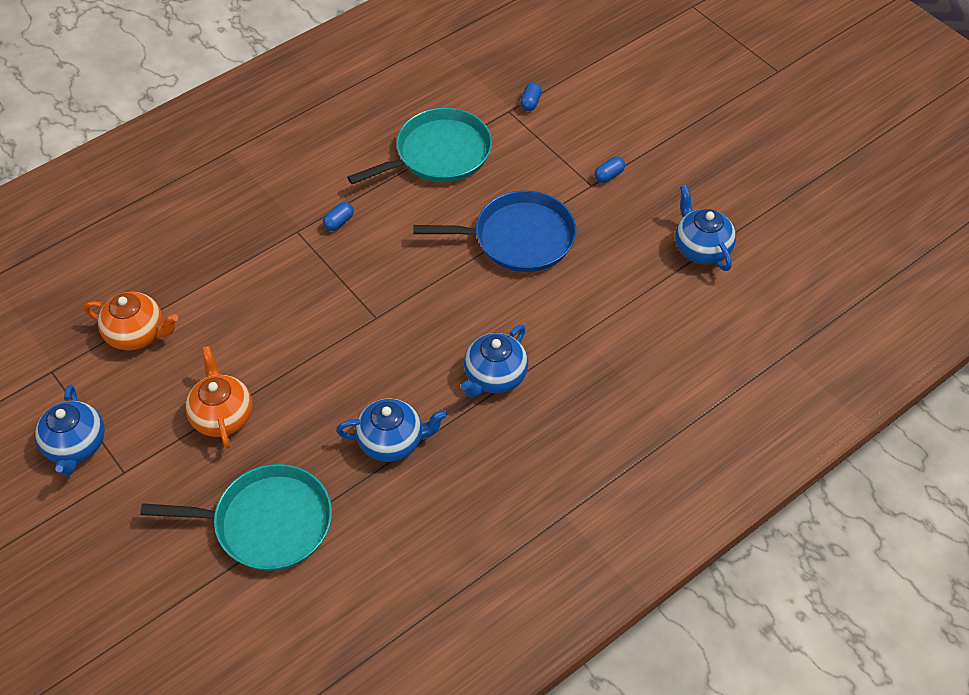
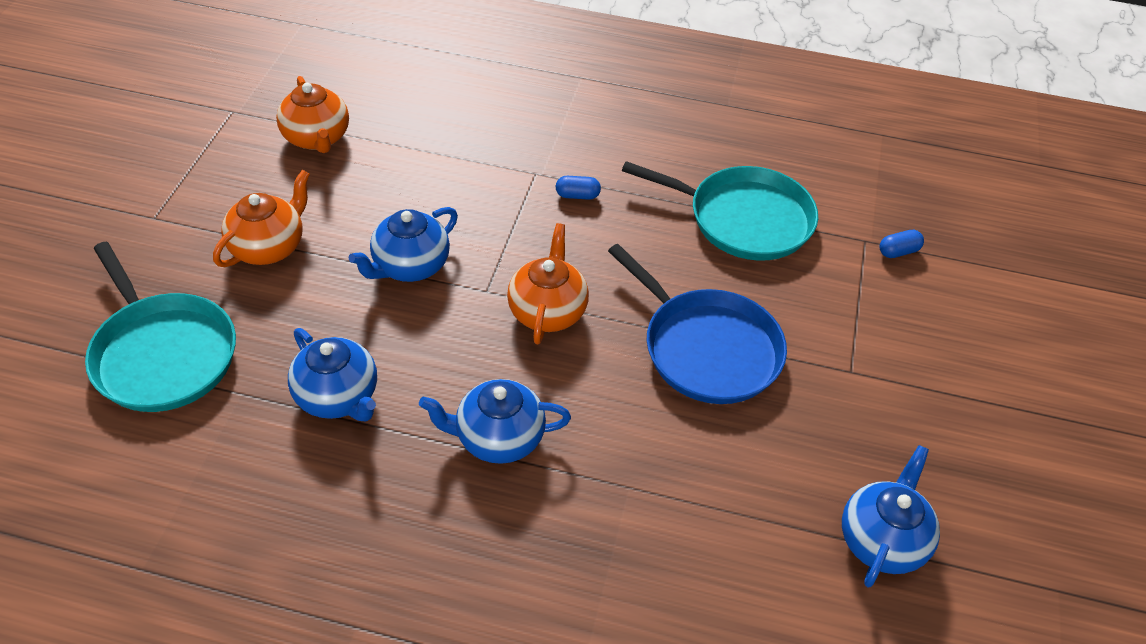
camera: 50 degrees right, 5 degrees down
blue teapot [35,385,105,476] -> blue teapot moved to [349,207,458,282]
blue capsule [594,156,625,183] -> none
none -> orange teapot [507,223,589,344]

